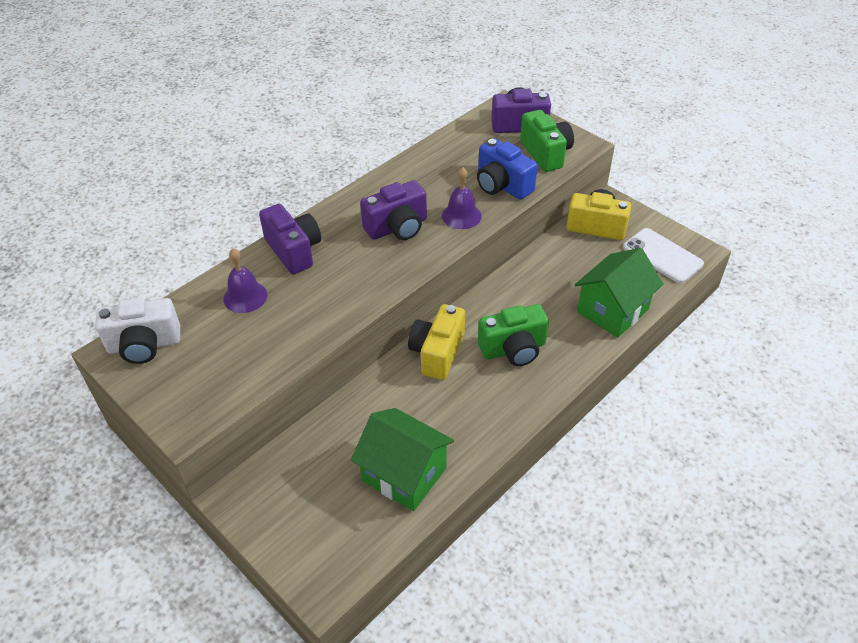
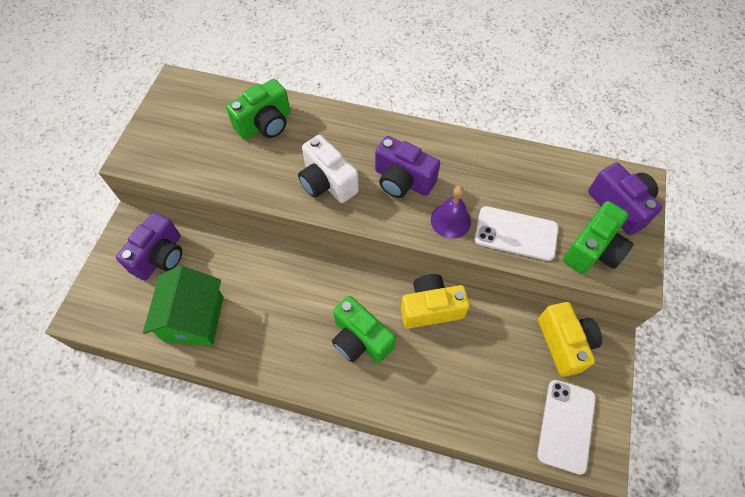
camera: 60 degrees right, 15 degrees up
white camera [95,298,180,364] -> white camera moved to [298,135,359,203]
purple bell [223,248,267,313] -> green camera [226,79,290,140]
purple camera [259,204,321,274] -> purple camera moved to [116,212,182,280]
yellow camera [408,304,465,380] -> yellow camera moved to [401,274,470,329]
blue camera [477,138,538,200] -> white phone [474,206,559,261]
green house [574,248,663,338] -> none

